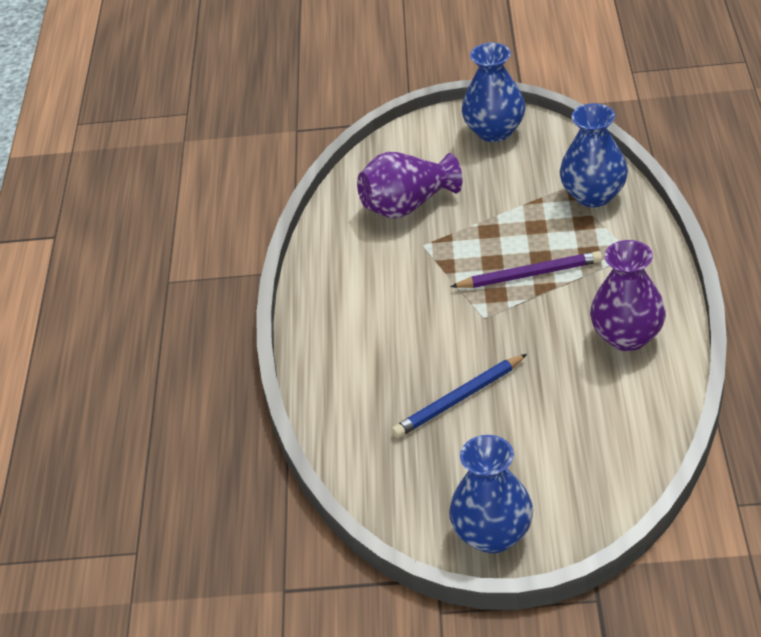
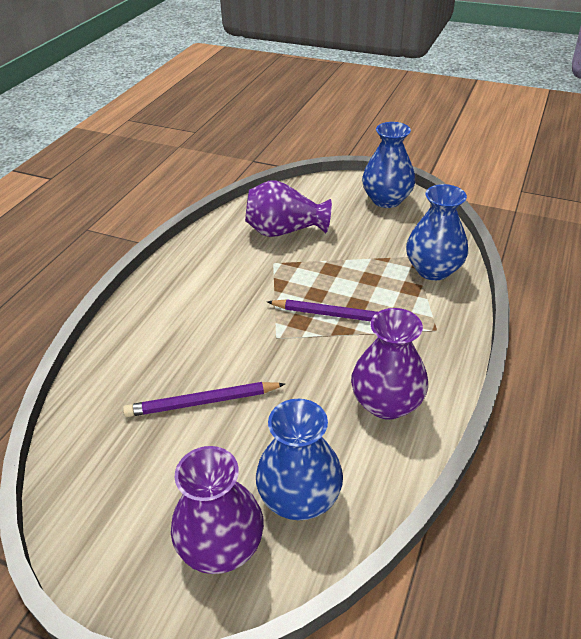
camera: 20 degrees right, 0 degrees up
blue pencil [392,354,527,438] -> purple pencil [123,382,285,417]
blue vase [449,435,533,553] -> blue vase moved to [256,399,343,520]
none -> purple vase [171,446,264,574]

